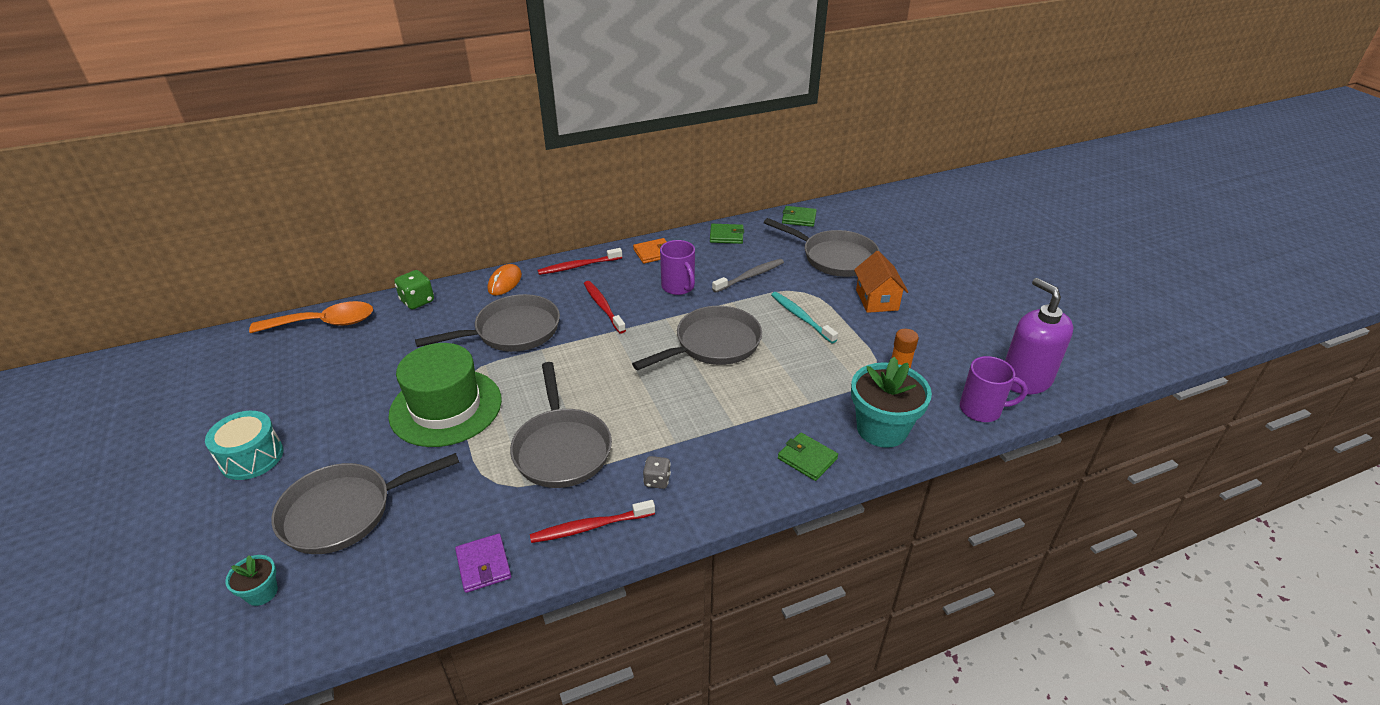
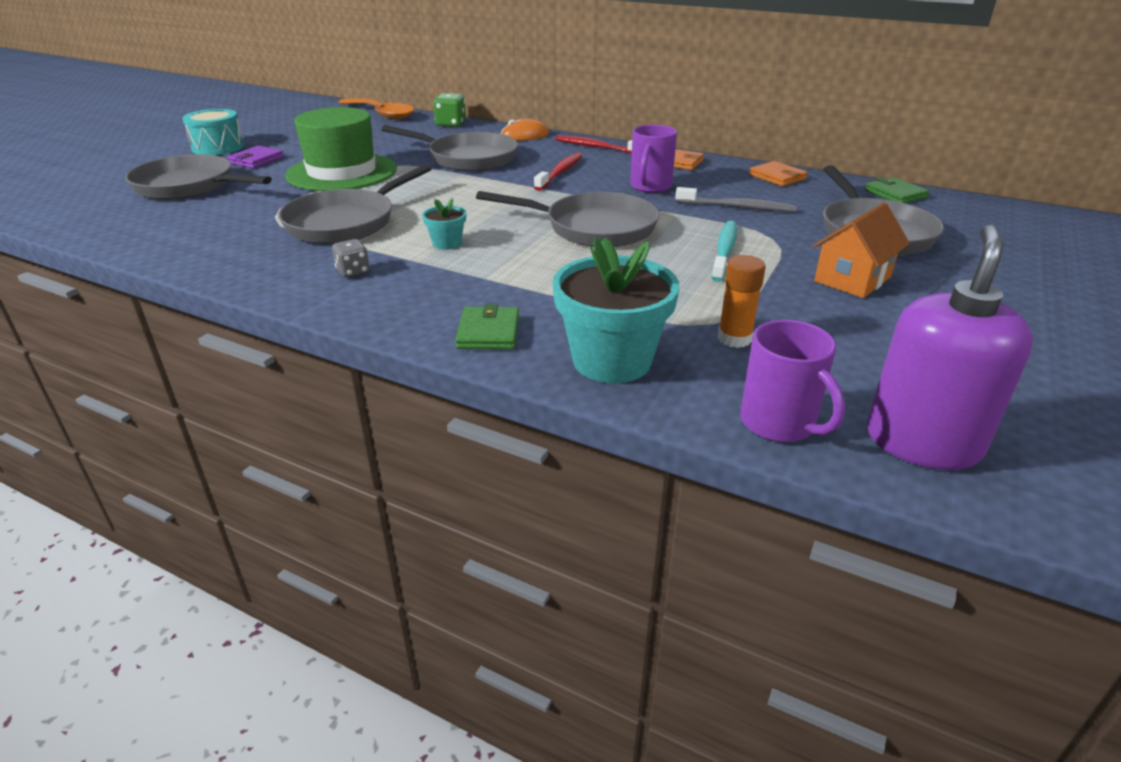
camera: 50 degrees right, 5 degrees down
turquoise flower pot [225,555,278,606] -> turquoise flower pot moved to [422,198,466,250]
purple wallet [455,533,511,593] -> purple wallet moved to [227,146,284,168]
red toothbrush [530,500,655,543] -> none
green wallet [710,224,744,244] -> orange wallet [749,161,808,186]

